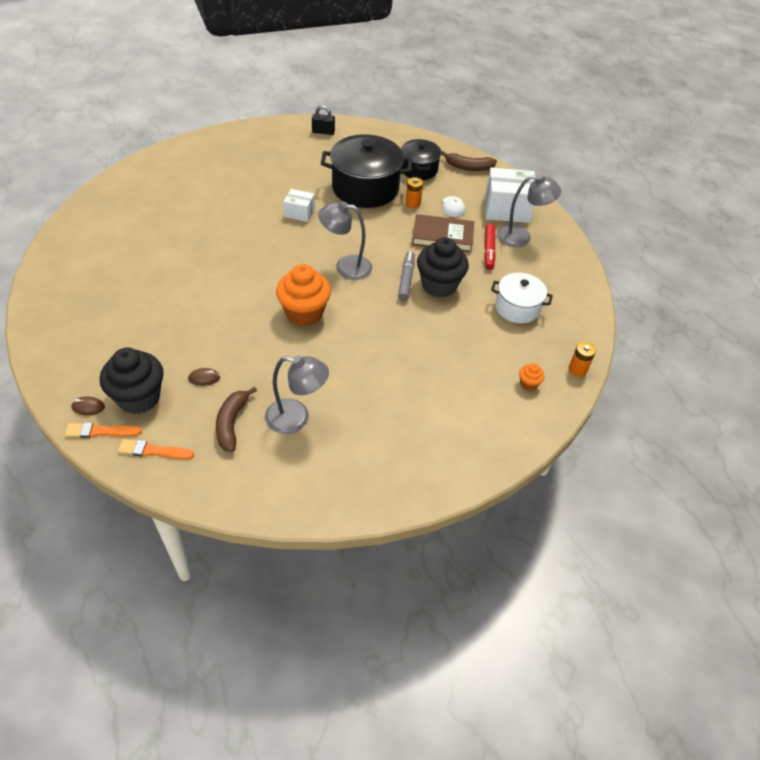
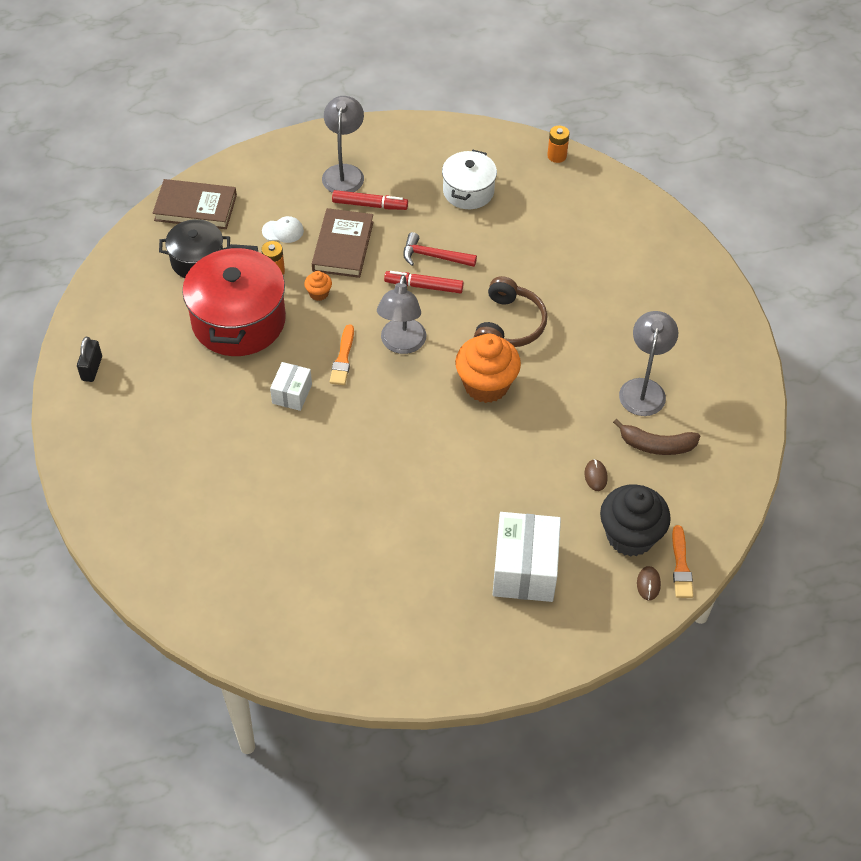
camera: 85 degrees left, 5 degrees up
orange brush [118,439,194,459] -> orange brush moved to [330,324,354,385]
black pot [321,134,412,208] -> red pot [182,244,286,356]
grey marker [398,251,415,301] -> red marker [384,271,464,293]
black cupcake [417,237,469,298] -> red hammer [403,232,477,267]
brown banana [441,151,497,171] -> brown book [153,179,237,229]
white box [485,168,535,223] -> white box moved to [492,512,561,602]
orange cupcake [519,363,545,391] -> orange cupcake moved to [304,271,332,301]
none -> brown headphones [474,276,547,347]

